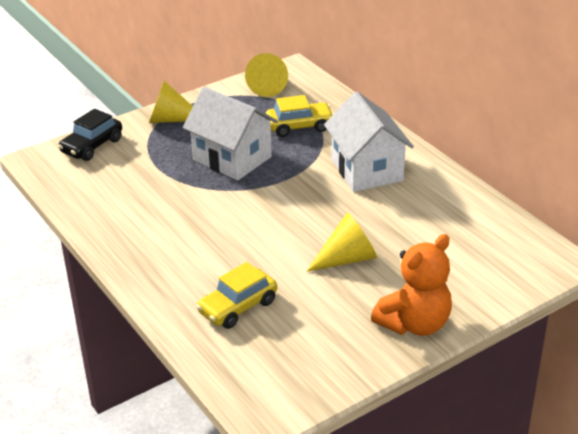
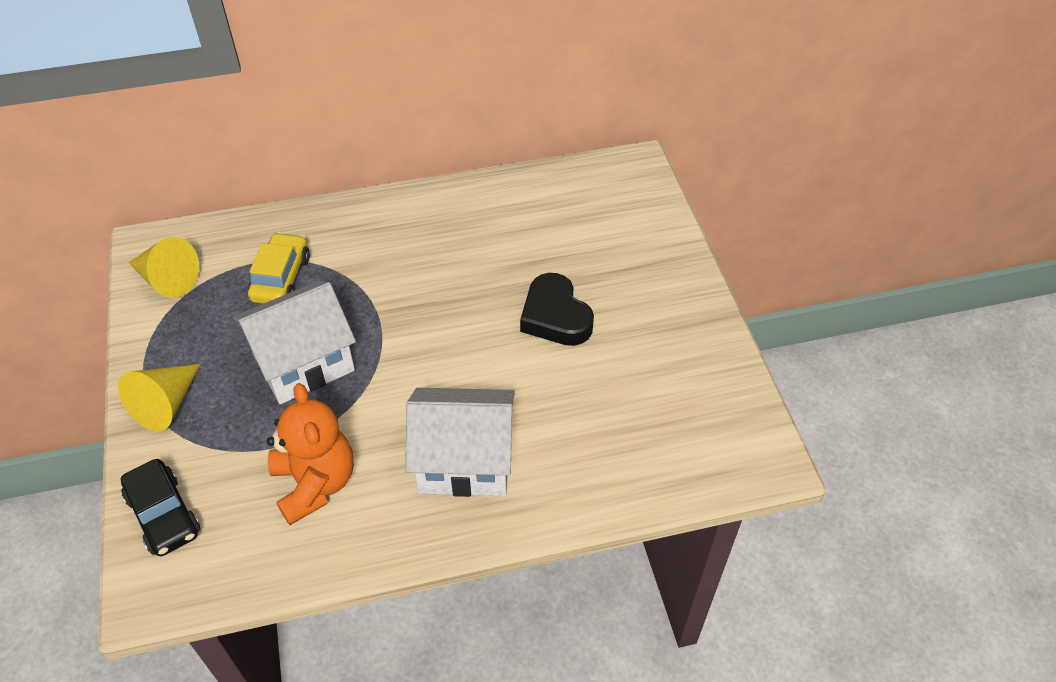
camera: 70 degrees left, 15 degrees up
yellow car [196,262,277,329] -> none
yellow cone [307,213,377,272] -> black heart [520,273,594,346]
white house [324,92,414,192] -> white house moved to [406,388,515,497]
orange teddy bear [371,234,452,336] -> orange teddy bear moved to [267,383,354,525]

